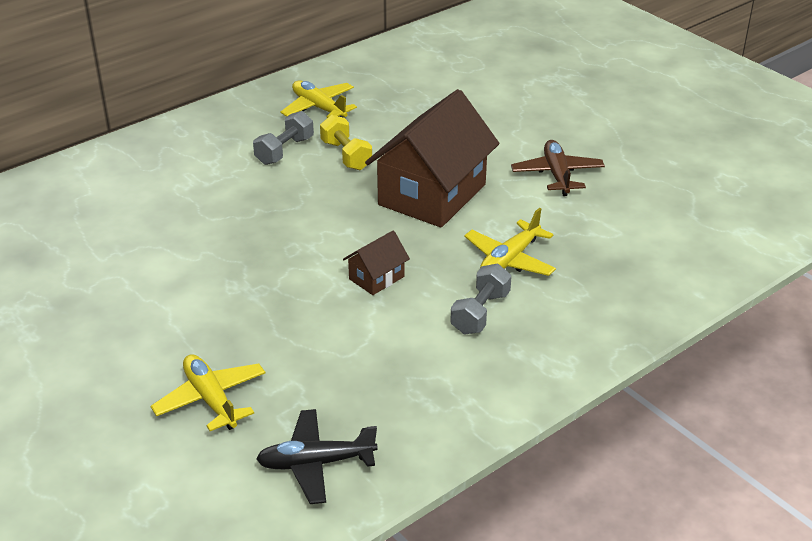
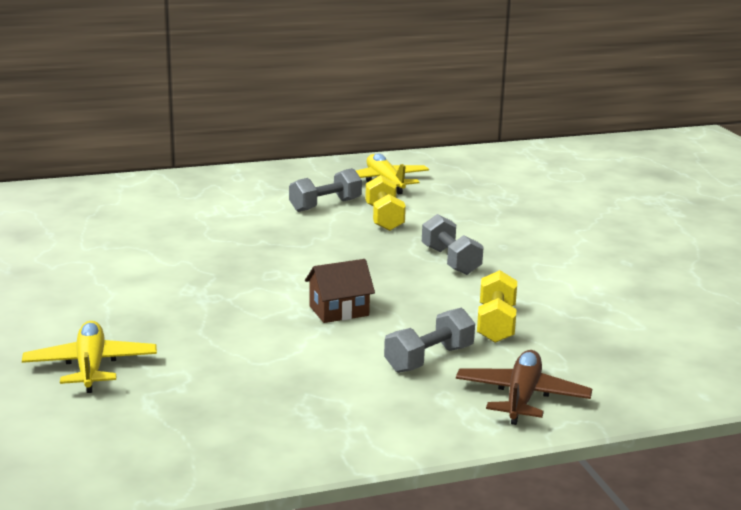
camera: 20 degrees right, 15 degrees down
black plane [256,409,378,504] -> none
brown house [365,89,499,228] -> grey dumbbell [422,214,484,275]
yellow plane [464,208,556,276] -> yellow dumbbell [477,270,517,343]
brown plane [511,140,605,196] -> brown plane moved to [456,350,592,425]

